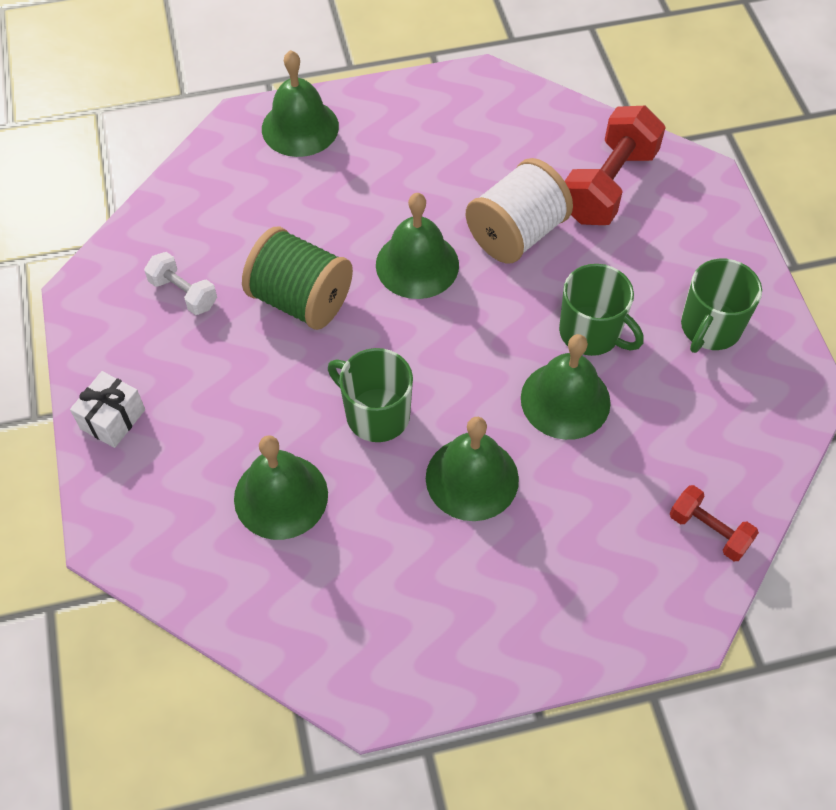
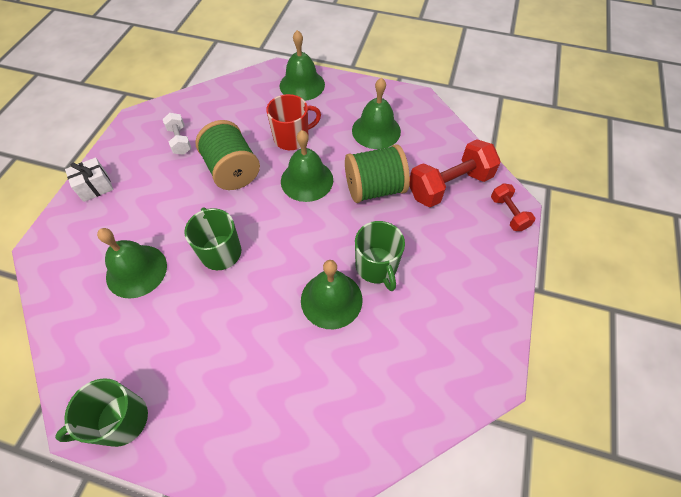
camera: 30 degrees right, 0 degrees up
green bell [426,417,519,521] -> green bell moved to [352,77,401,149]
white spool [466,158,573,264] -> green spool [345,144,410,203]
red dumbbell [670,485,759,561] -> red dumbbell moved to [491,183,535,231]
green mug [681,259,762,353] -> green mug moved to [55,378,148,447]
none -> red mug [266,94,321,150]

